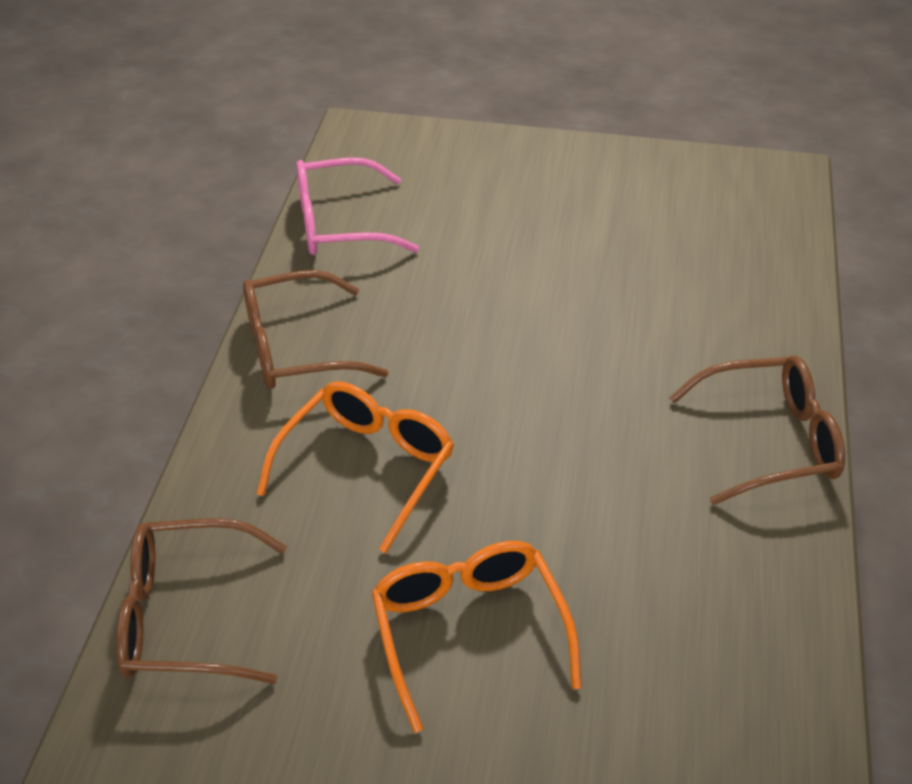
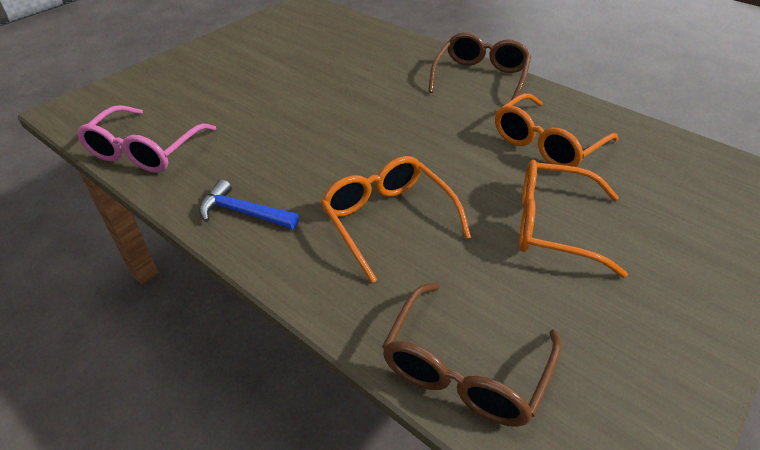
camera: 60 degrees left, 0 degrees up
brown glasses [243,270,389,389] -> blue hammer [199,179,299,229]
none -> orange glasses [495,93,618,167]

